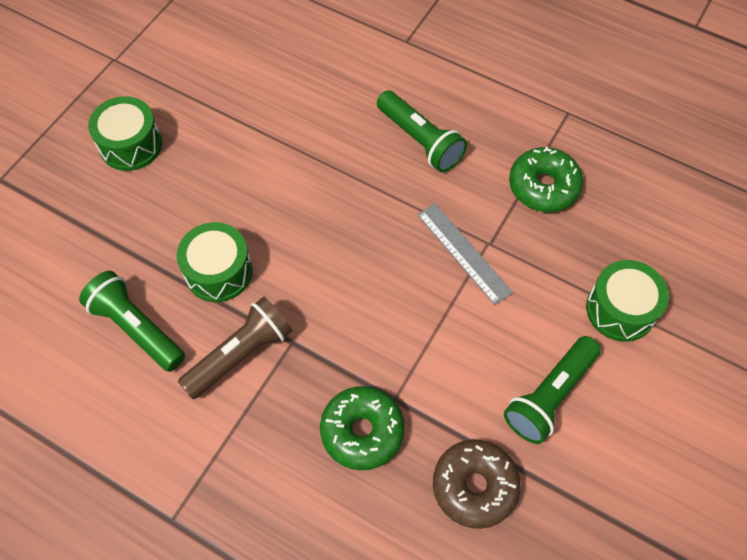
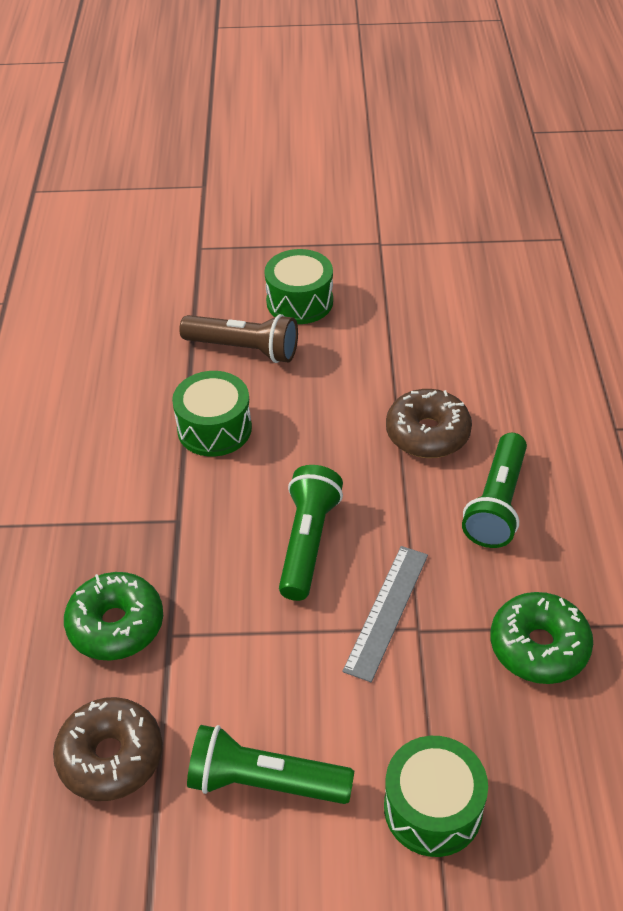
camera: 60 degrees right, 15 degrees down
green flashlight [79,271,185,372] -> green flashlight moved to [279,465,343,601]
brown flashlight [178,296,292,399] -> brown flashlight moved to [179,314,298,363]
none -> brown donut [386,389,472,458]

